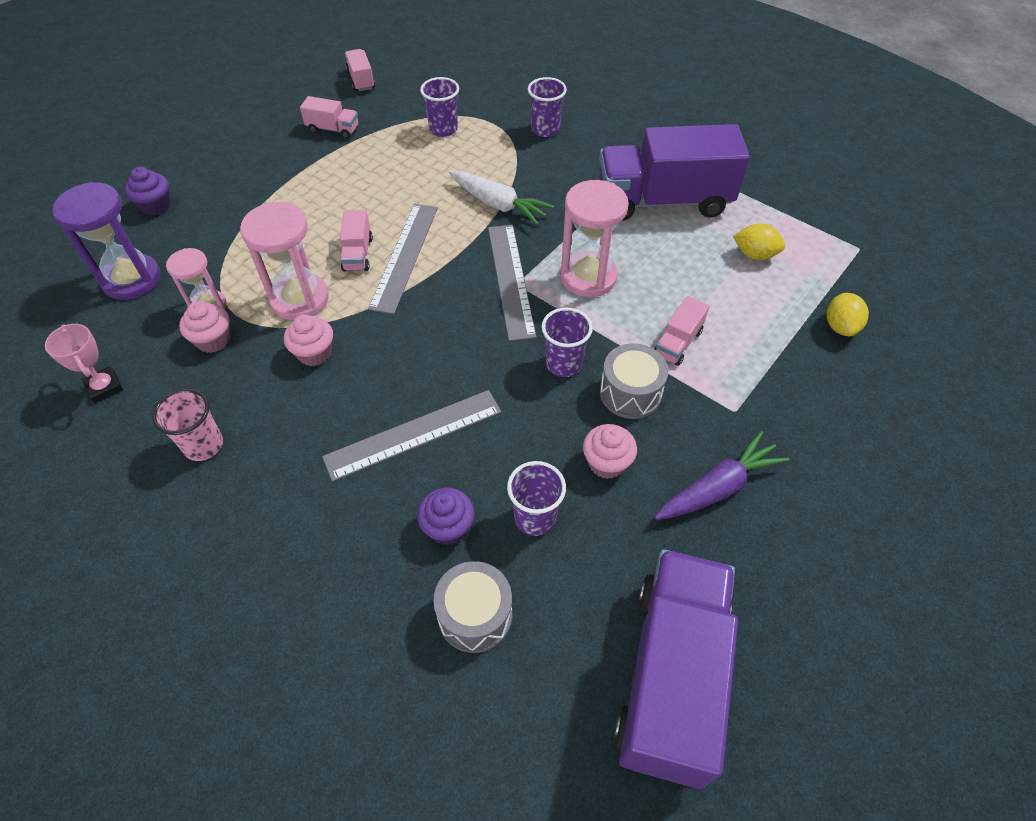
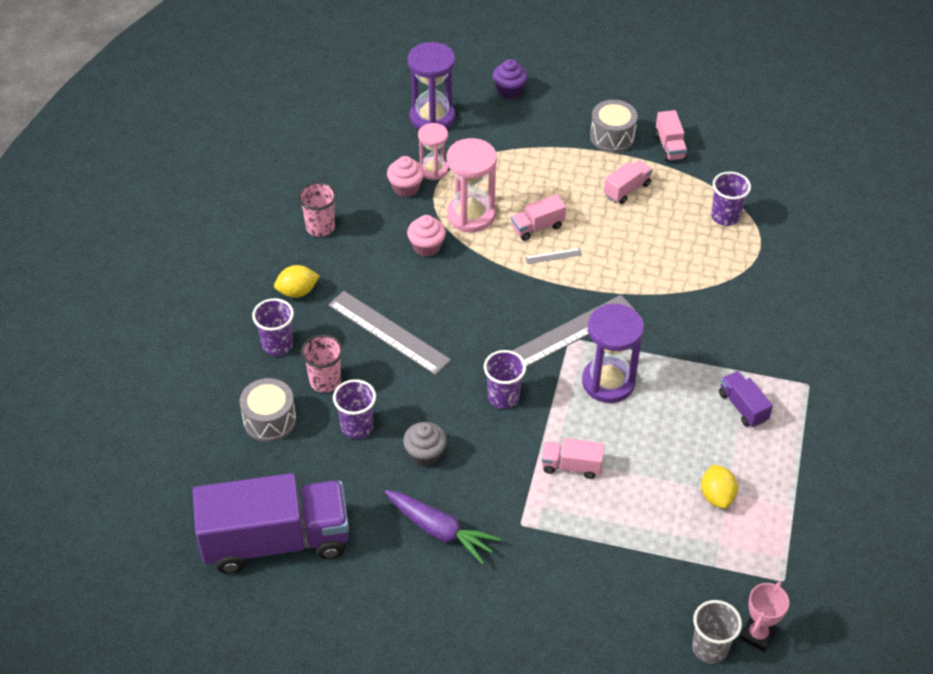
camera: 65 degrees right, 5 degrees down
pink trophy [45,324,123,403] -> pink trophy moved to [740,581,789,652]
pink truck [345,49,375,91] -> pink truck moved to [604,160,653,204]
grey ruler [368,204,438,314] -> grey ruler [525,248,582,264], size x0.42
purple cupcake [417,487,475,545] -> pink cup [301,334,343,393]
white carrot [449,171,554,225] -> none
purple cup [528,77,567,137] -> purple cup moved to [252,298,294,356]
pink hourglass [560,180,629,297] -> purple hourglass [582,304,644,403]
pink cupcake [583,424,637,479] -> grey cupcake [403,422,447,467]
purple truck [599,124,750,221] -> purple truck [719,371,773,428], size x0.43
grey drum [600,343,668,419] -> grey drum moved to [590,100,638,153]
yellow lemon [827,293,869,336] -> yellow lemon moved to [274,265,319,298]
none -> grey cup [692,600,742,664]

